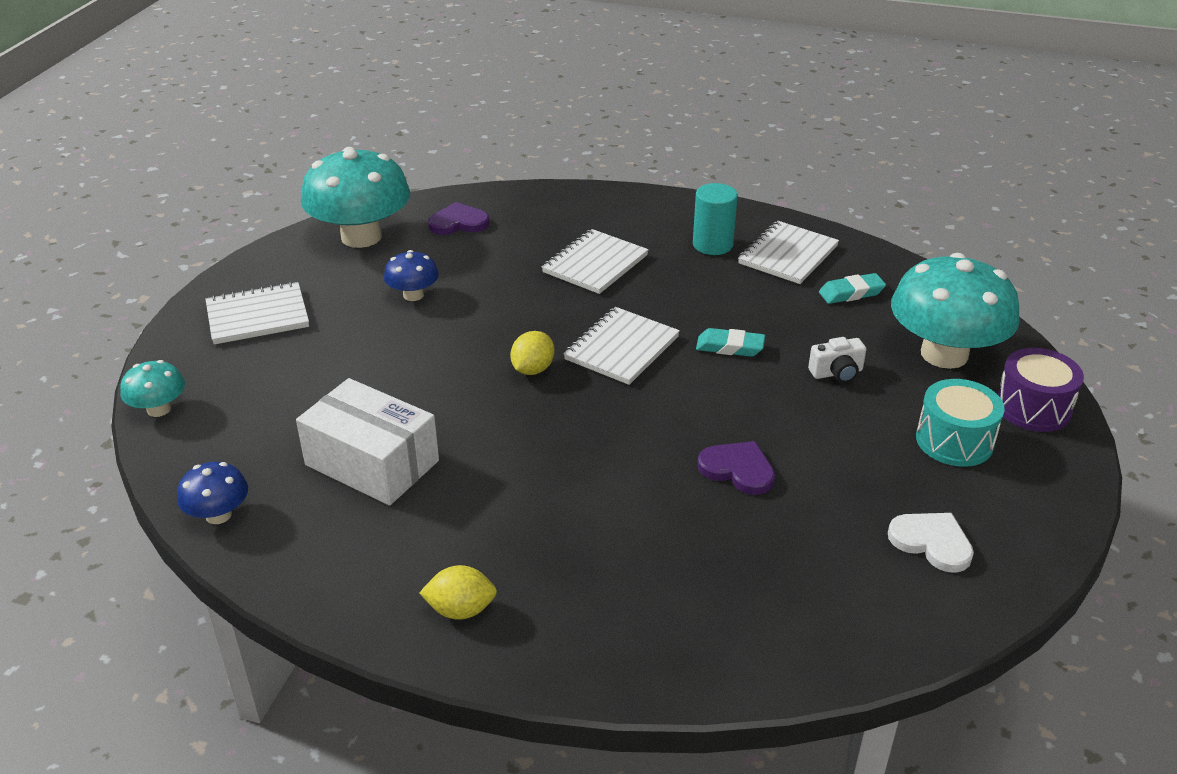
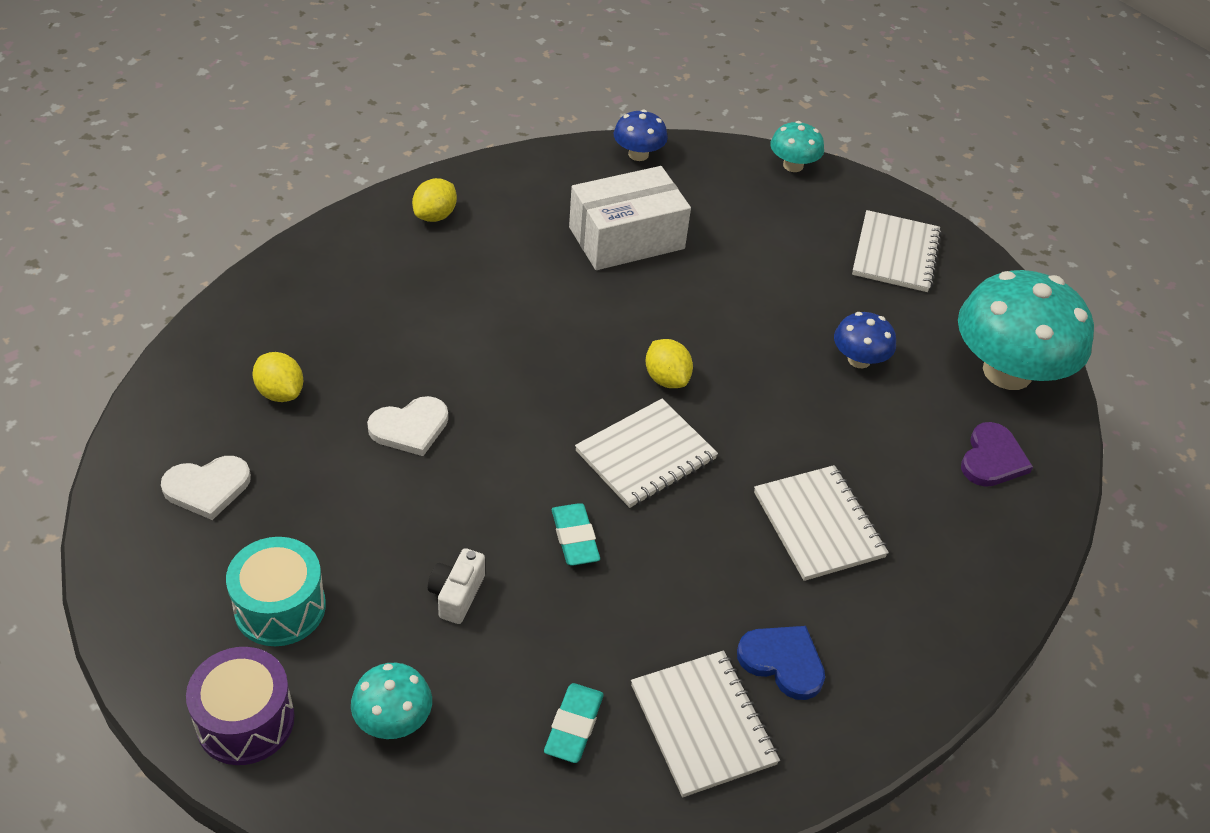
camera: 120 degrees right, 10 degrees up
white notebook [563,307,680,385] -> white notebook turned 75 degrees clockwise [575,399,718,508]
turquoise cylinder [693,183,738,255] -> blue heart [737,626,825,700]
turquoise eraser [696,328,765,357] -> turquoise eraser turned 60 degrees counterclockwise [552,503,600,566]
purple heart [698,441,775,495] -> white heart [367,396,448,456]
turquoise mushroom [891,253,1020,369] -> turquoise mushroom [351,663,432,739], size x0.48
none -> yellow lemon [252,352,303,402]

